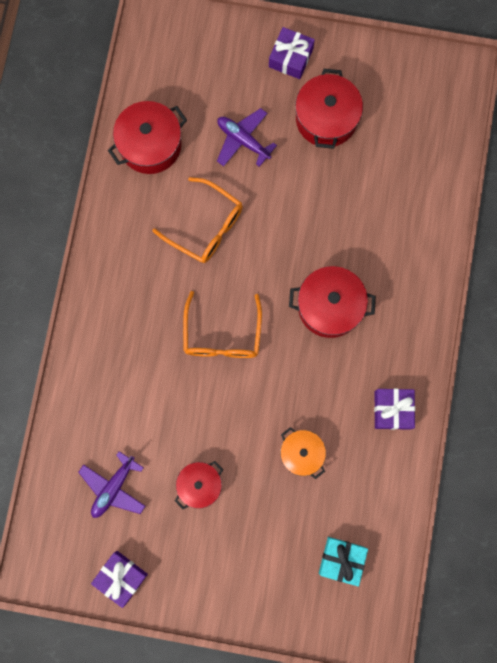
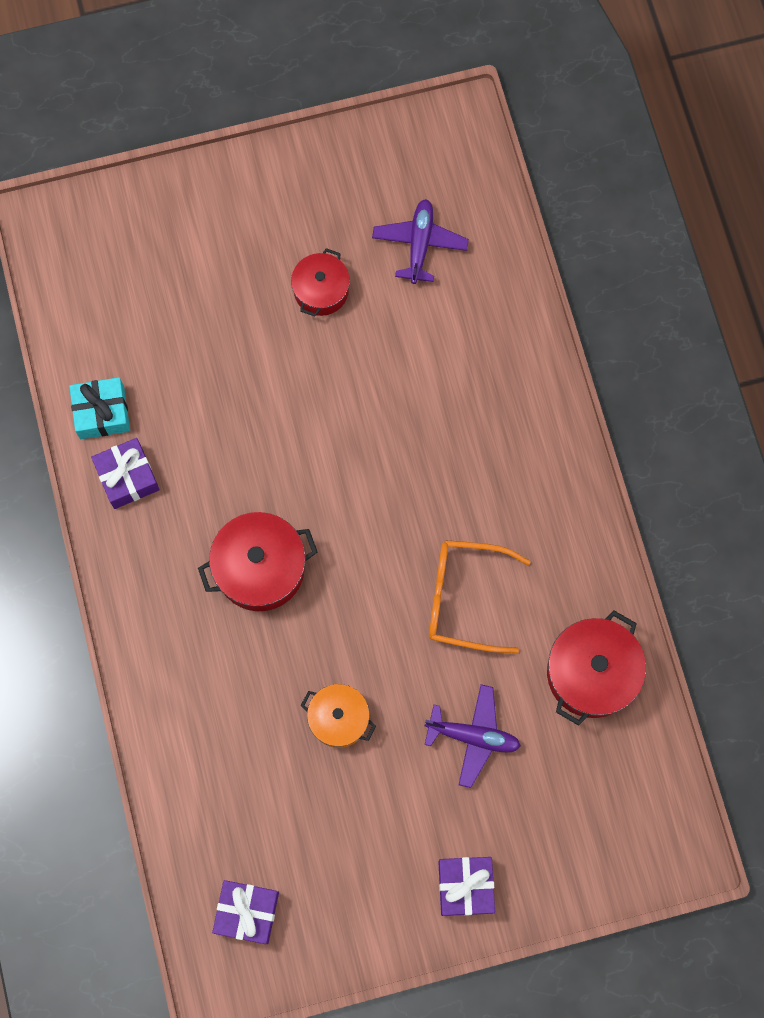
camera: 155 degrees right, 5 degrees down
purple gift [91,551,148,608] -> purple gift moved to [212,880,279,944]
orange glasses [183,291,262,358] -> none
orange pot [280,427,326,479] -> orange pot moved to [301,684,376,748]
red pot [295,69,363,149] -> none
turquoise gift [319,537,368,587] -> turquoise gift moved to [69,377,130,439]

